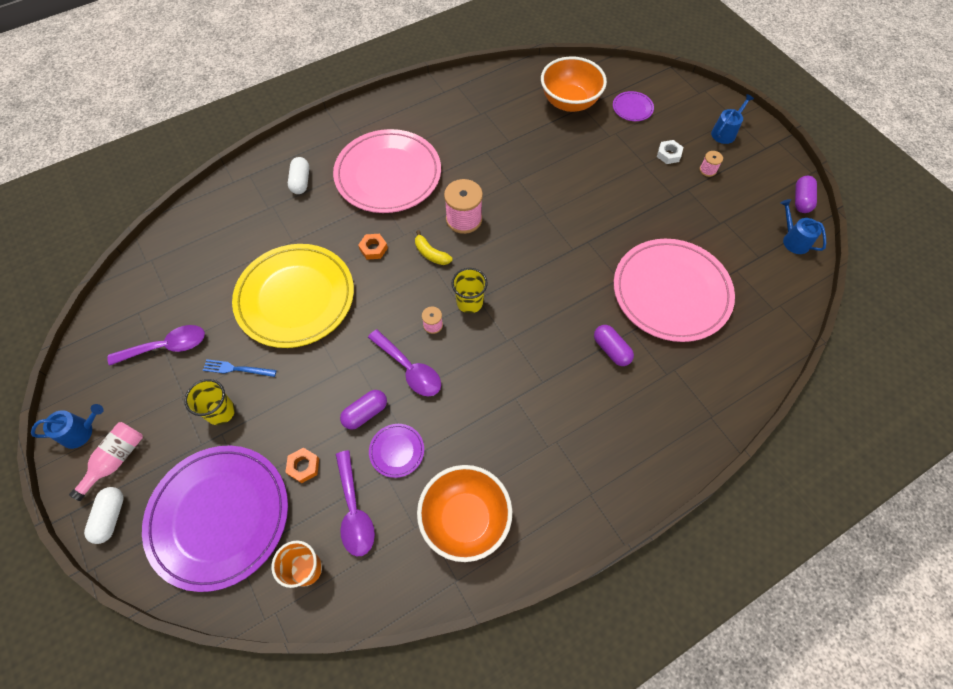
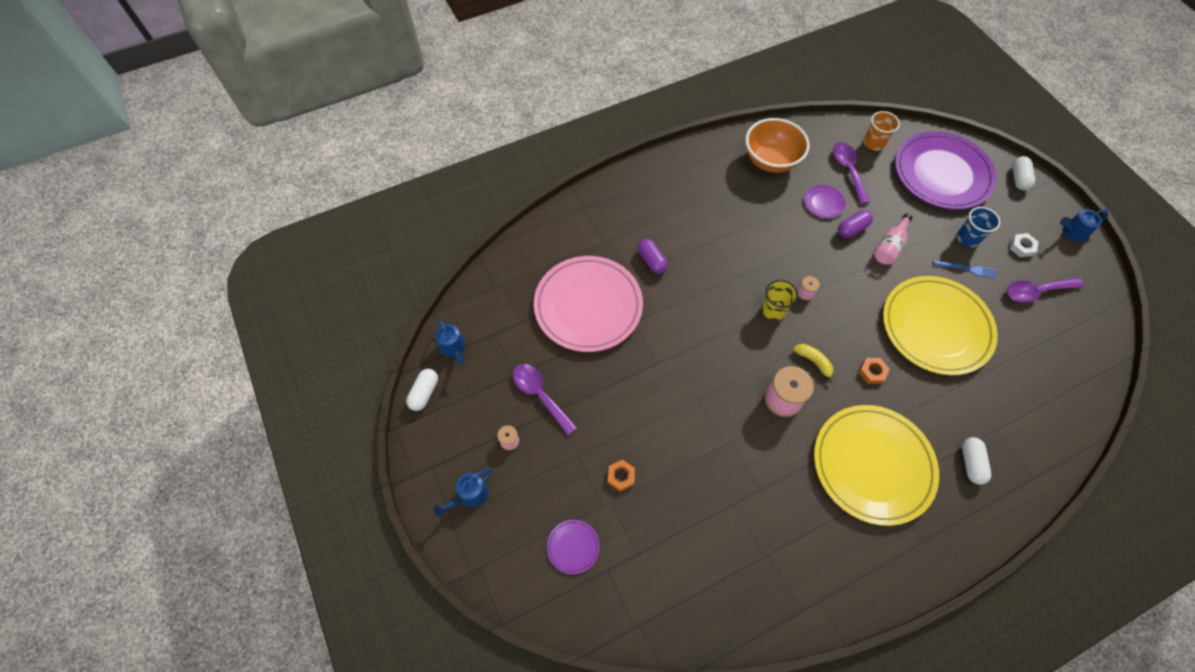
camera: 175 degrees left, 0 degrees up
pink bottle [69,422,143,501] -> pink bottle moved to [874,214,913,265]
yellow cup [184,379,235,425] -> blue cup [957,207,1000,247]
orange nut [285,448,319,483] -> orange nut moved to [608,460,635,492]
pink plate [333,129,441,213] -> yellow plate [814,405,939,526]
purple spoon [368,329,441,396] -> purple spoon moved to [513,364,577,435]
orange bowl [541,56,607,112] -> none
white nut [657,140,683,164] -> white nut moved to [1010,233,1038,257]
purple capsule [795,176,817,213] -> white capsule [406,369,438,411]

